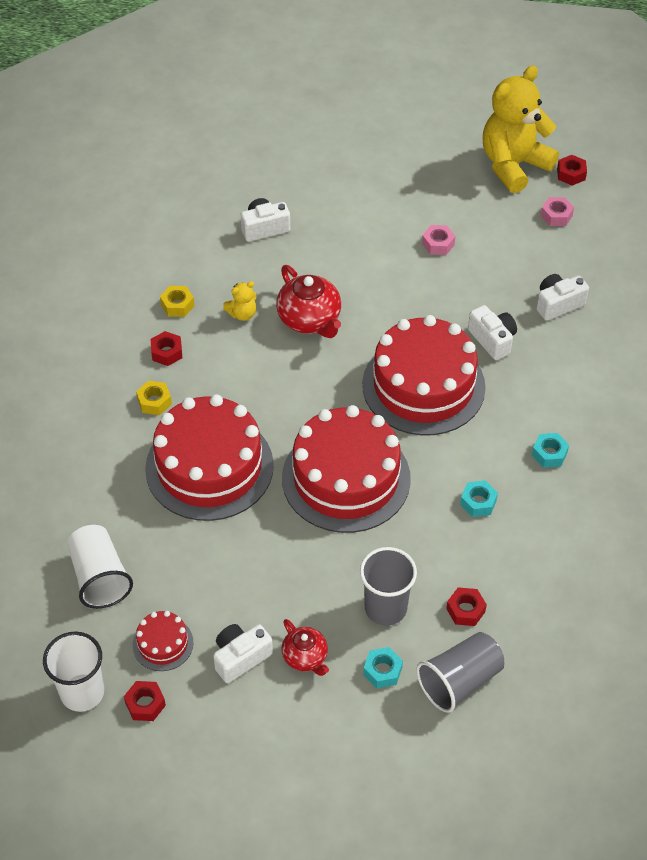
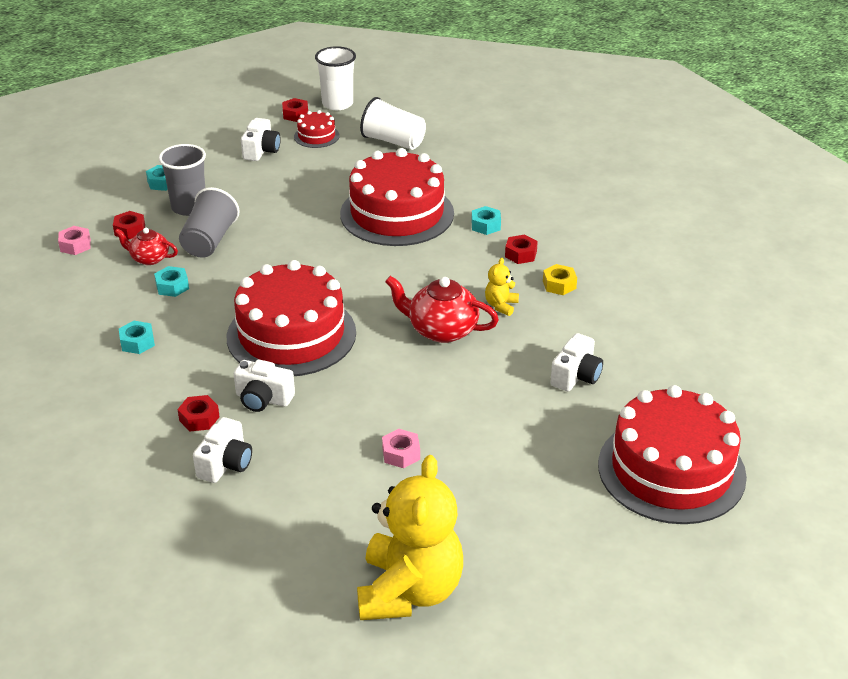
camera: 140 degrees right, 15 degrees down
yellow nut [136,381,172,415] -> turquoise nut [472,206,501,235]
red cake [282,405,411,533] -> red cake moved to [598,385,747,524]
red teapot [282,619,329,676] -> red teapot moved to [115,228,178,265]
grey cup [416,632,504,713] -> grey cup moved to [179,187,240,258]
pink nut [541,197,574,226] -> pink nut moved to [58,226,91,255]
red nut [557,155,587,186] -> red nut moved to [177,395,220,432]

